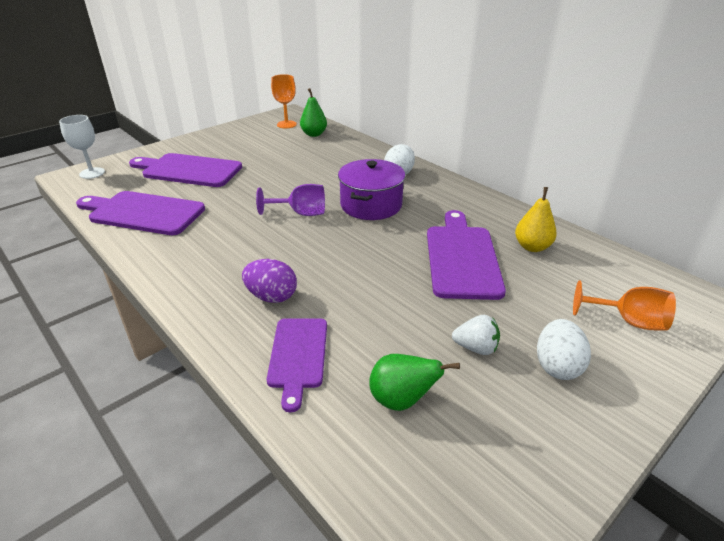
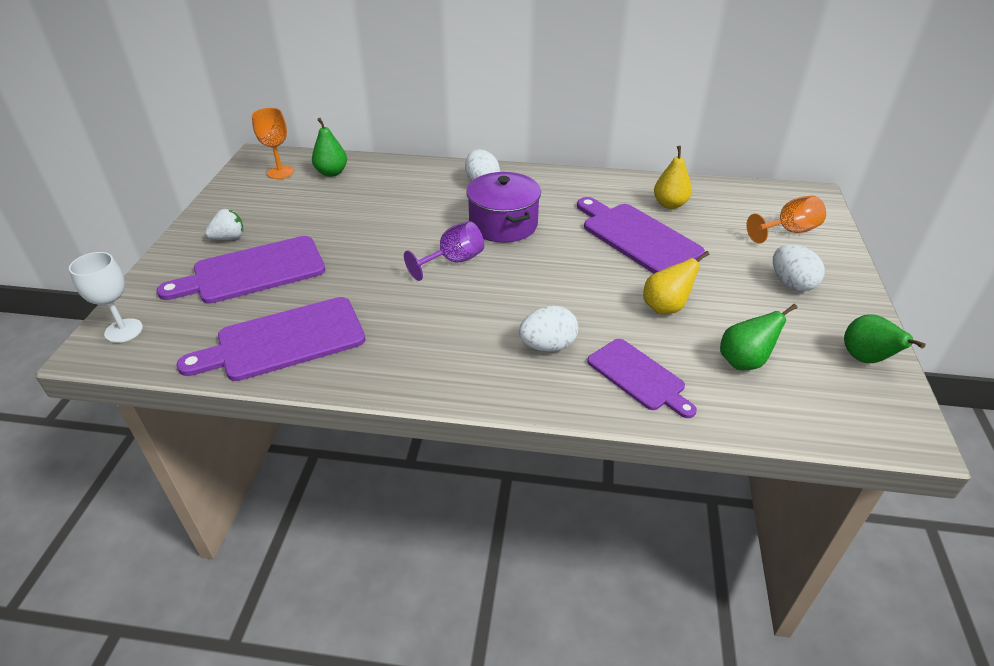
camera: 40 degrees left, 5 degrees up
purple egg [242,259,297,303] -> white egg [519,306,578,352]
white strawberry [452,315,500,355] -> white strawberry moved to [205,209,244,240]
none -> yellow pear [643,251,709,315]
none -> green pear [844,314,926,363]

